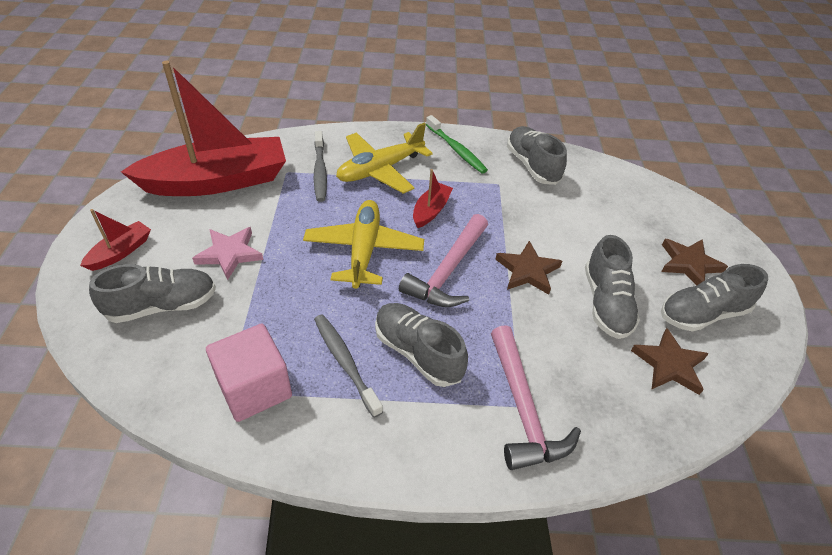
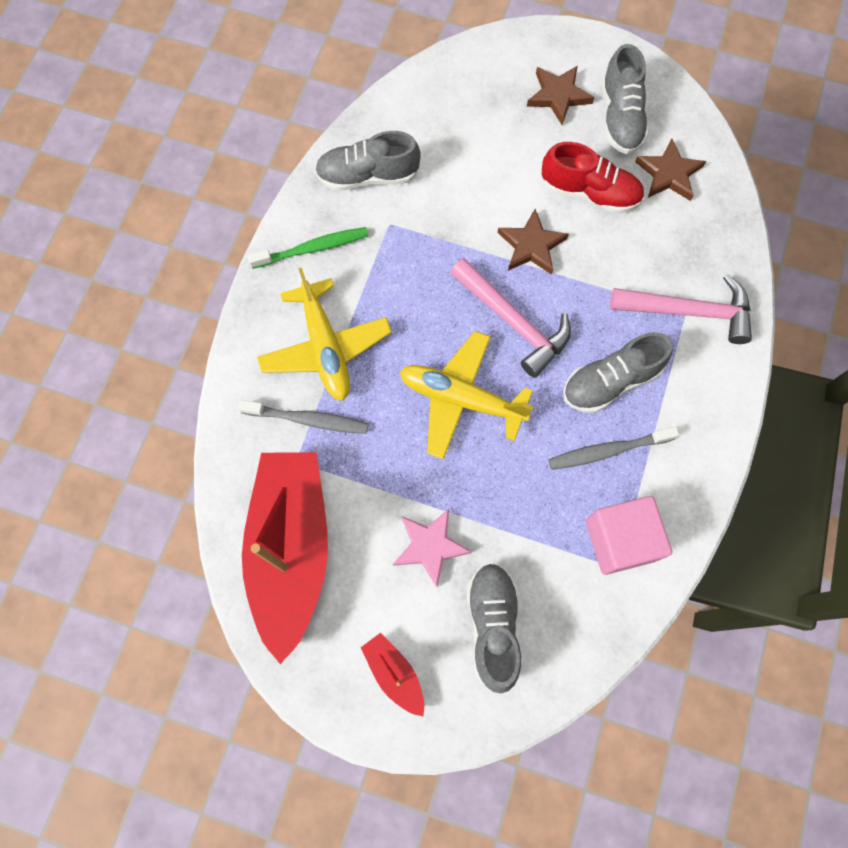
camera: 70 degrees left, 25 degrees up
red boat [413,169,453,228] -> none
grey shoe [585,235,640,339] -> red shoe [541,142,644,213]

